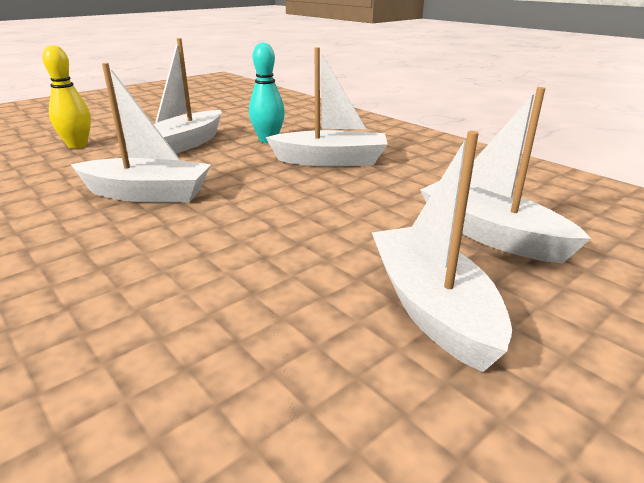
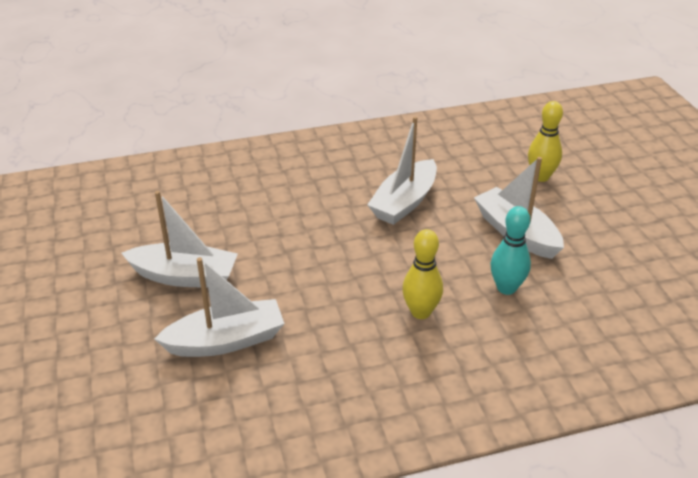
camera: 115 degrees right, 10 degrees up
white boat [266,47,388,167] -> yellow bowling pin [402,229,443,319]

